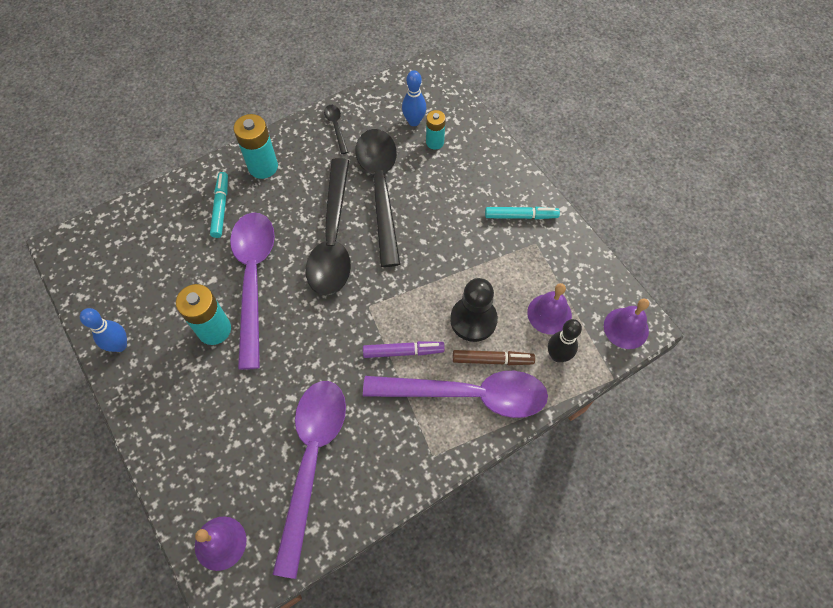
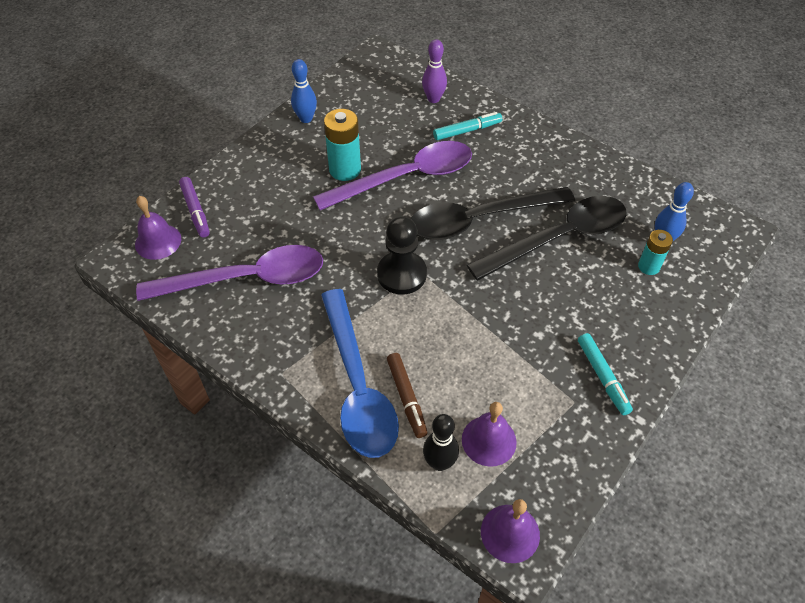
camera: 70 degrees right, 10 degrees down
turquoise battery [234,114,278,179] -> none
black spoon [324,105,348,154] -> none
purple marker [363,341,445,358] -> purple marker moved to [179,177,210,238]
purple spoon [363,371,548,418] -> blue spoon [321,289,399,458]
black pawn [450,278,498,342] -> black pawn moved to [377,216,427,294]
none -> purple bowling pin [422,39,447,103]

